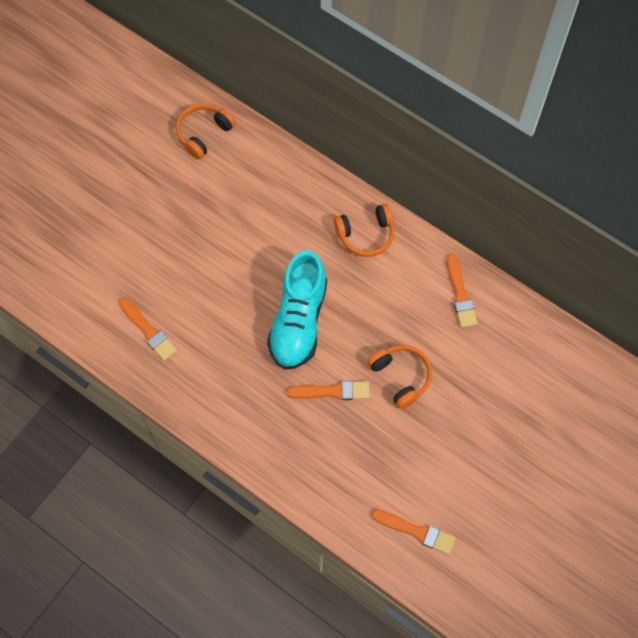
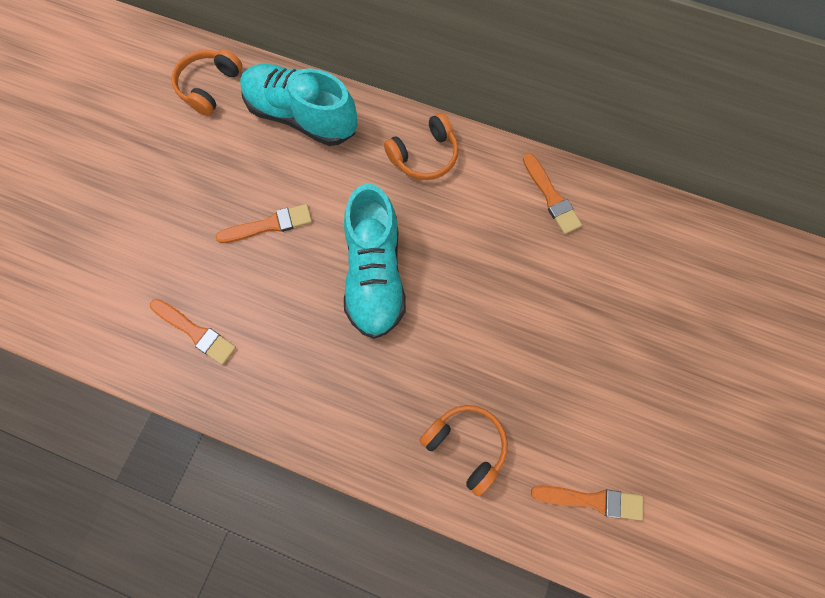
camera: 15 degrees left, 5 degrees up
orange brush [287,381,370,400] -> orange brush moved to [216,204,312,243]
orange headphones [367,345,432,409] -> orange headphones moved to [419,405,508,496]
none -> turquoise shoe [240,64,357,146]

